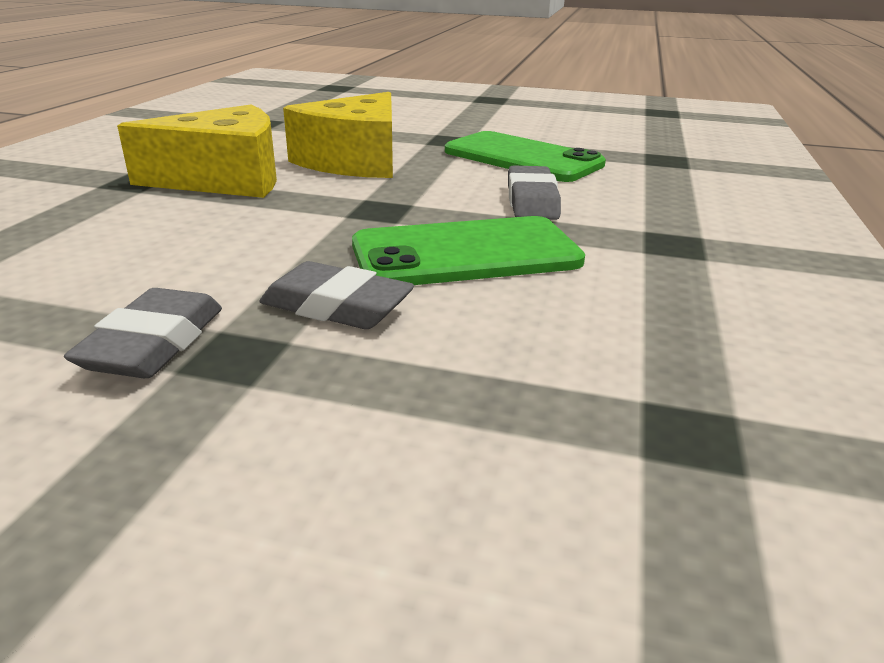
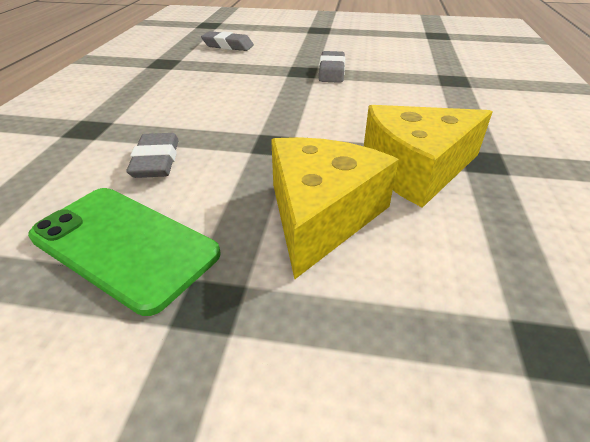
camera: 175 degrees right, 10 degrees up
grey eraser [260,261,414,329] -> grey eraser moved to [201,31,254,51]
green phone [352,216,585,285] -> none

